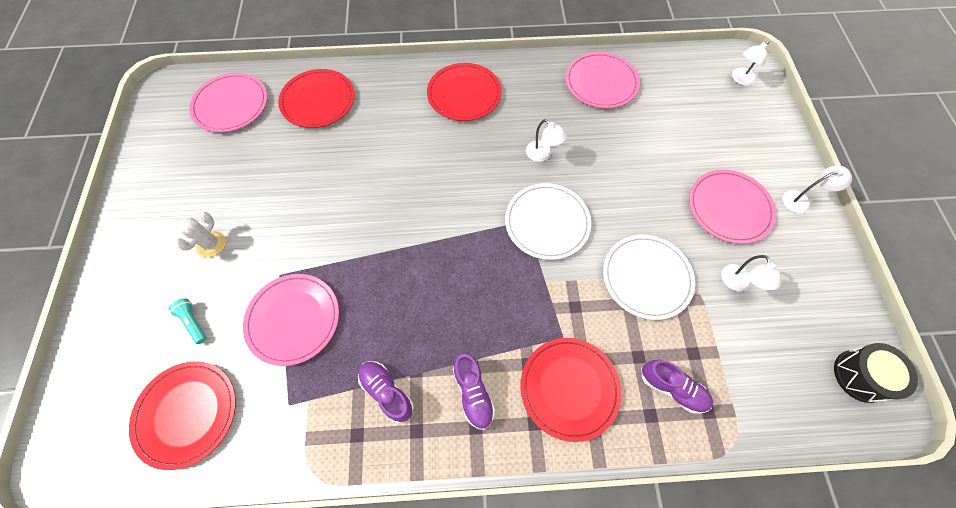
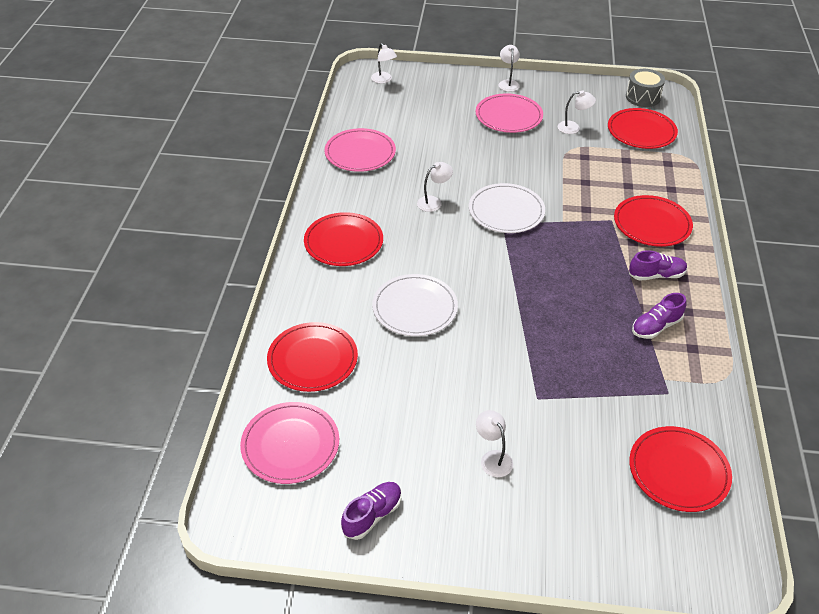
camera: 80 degrees left, 20 degrees down
turquoise flashlight [168,298,207,344] -> none
white cactus [174,212,226,257] -> white lamp [476,410,513,477]
pink plate [243,274,339,366] -> none
white plate [603,235,695,320] -> white plate moved to [372,274,458,336]
purple shoe [641,360,713,414] -> purple shoe moved to [341,482,402,540]
black drum [834,343,918,403] -> grey drum [626,69,665,107]
none -> red plate [608,108,678,149]

